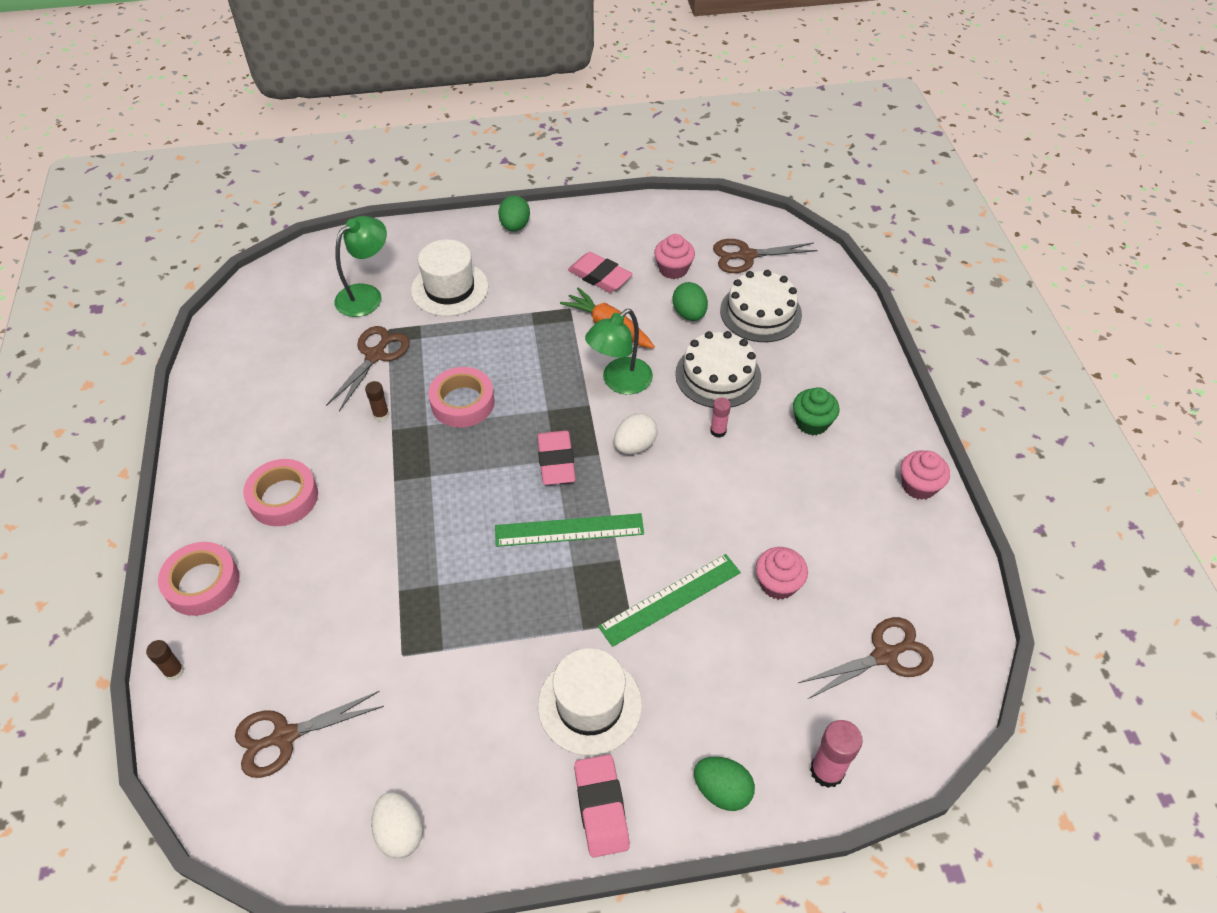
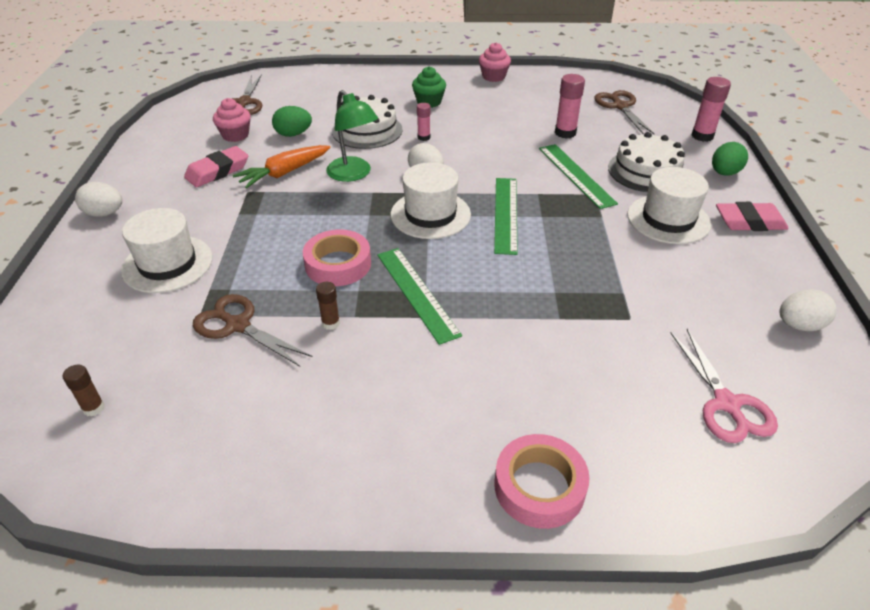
camera: 80 degrees left, 10 degrees down
brown glue stick [146,640,184,680] -> brown glue stick moved to [63,365,105,417]
brown scissors [235,691,384,778] -> pink scissors [671,329,778,443]
pink tape [243,459,318,526] -> none
green lamp [334,216,387,317] -> none
green egg [498,195,530,231] -> white egg [75,182,122,217]
pink eraser [537,430,576,485] -> white hat [390,162,471,239]
white cake [720,270,802,342] -> white cake moved to [608,132,685,192]
pink cupcake [756,547,808,600] -> pink glue stick [555,74,585,139]
none -> green ruler [377,248,462,345]

